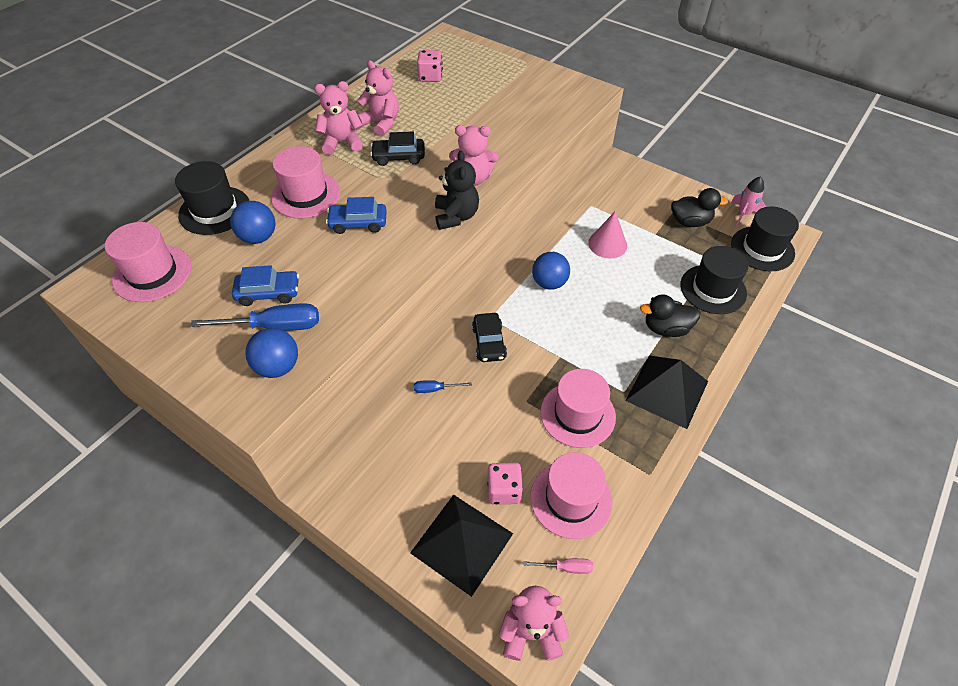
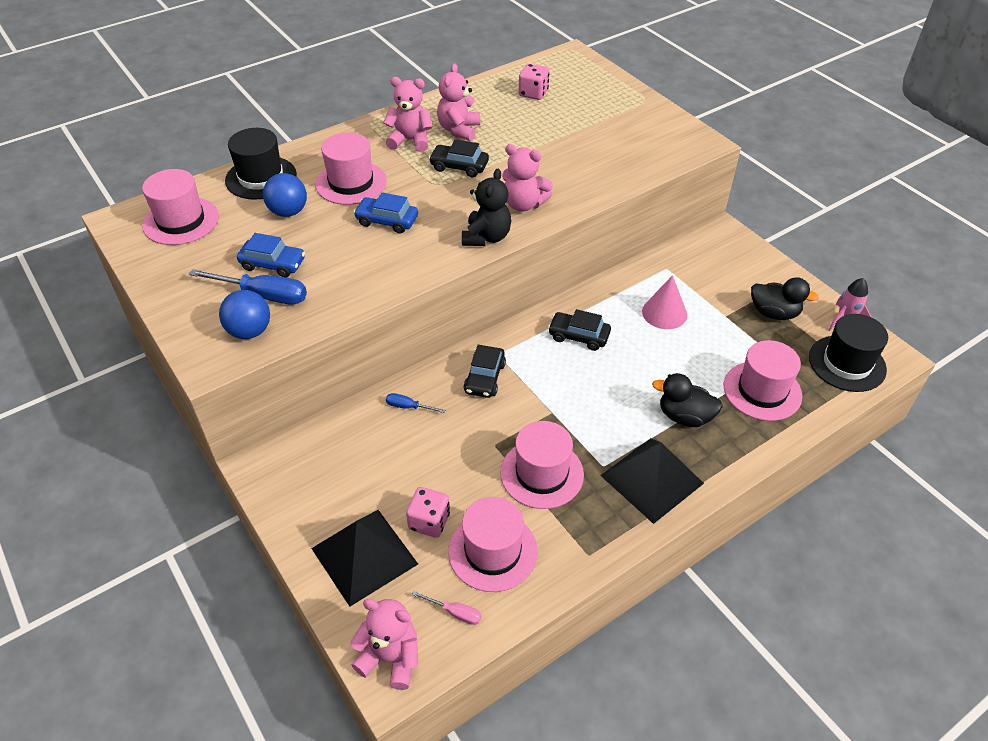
camera: 20 degrees right, 5 degrees down
pink teddy bear [358,60,399,137] -> pink teddy bear turned 135 degrees counterclockwise [437,63,480,141]
blue ball [532,252,570,290] -> black car [548,309,611,351]
black hat [680,246,748,314] -> pink hat [724,340,802,421]

